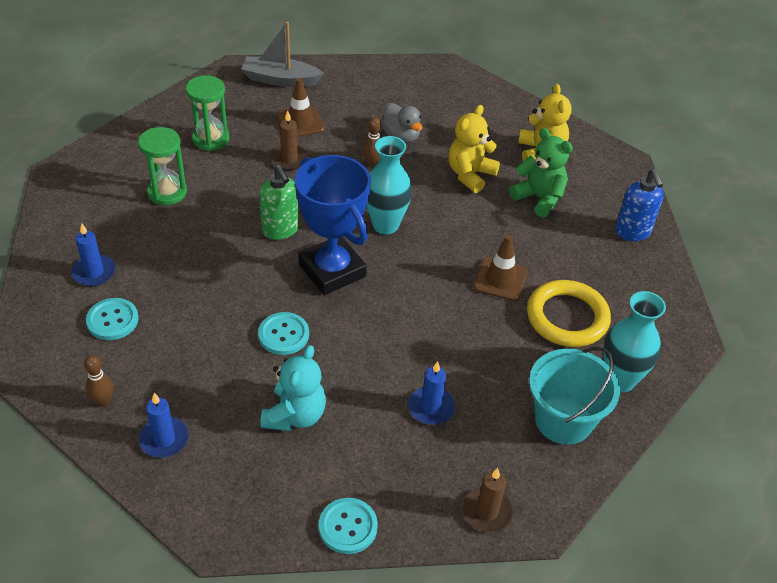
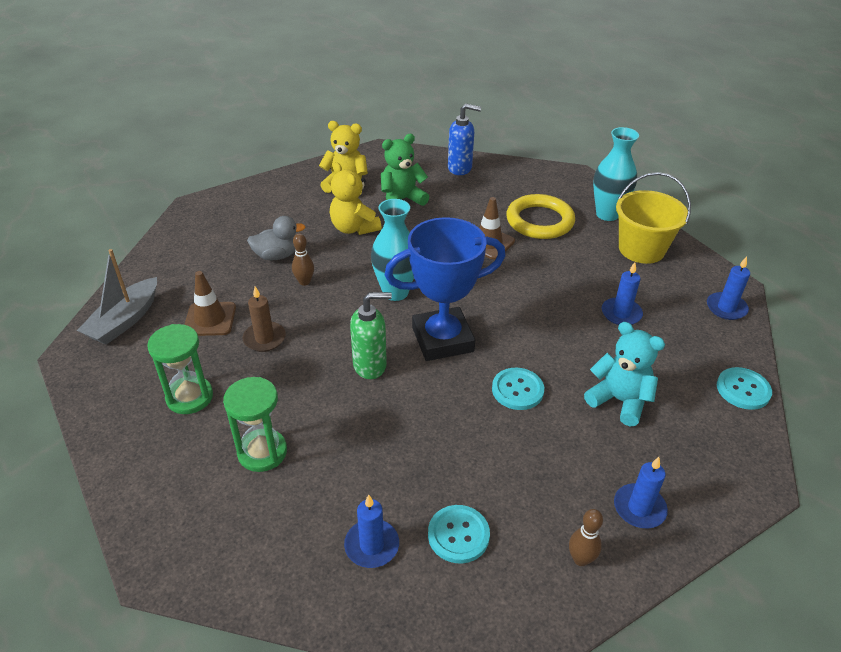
camera: 70 degrees left, 5 degrees down
brown candle [462,468,513,532] -> blue candle [707,256,750,320]
turquoise bucket [529,347,620,445] -> yellow bucket [616,172,691,264]

